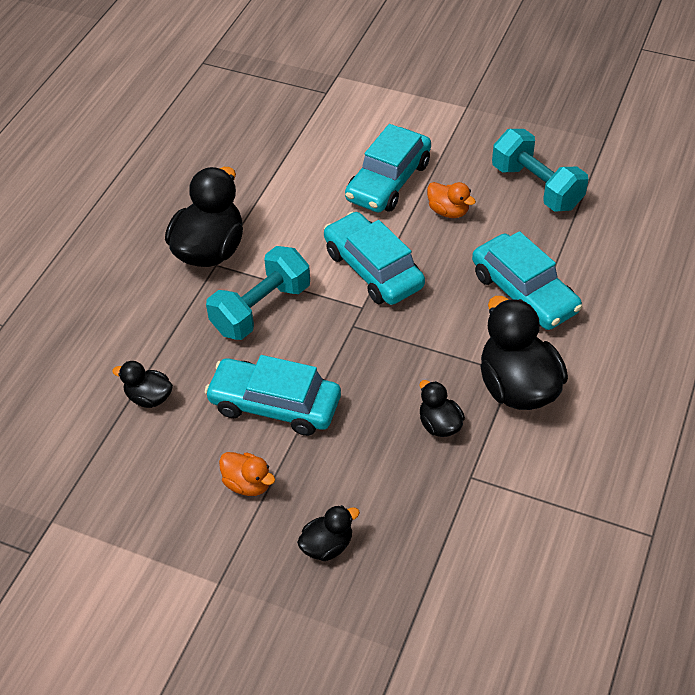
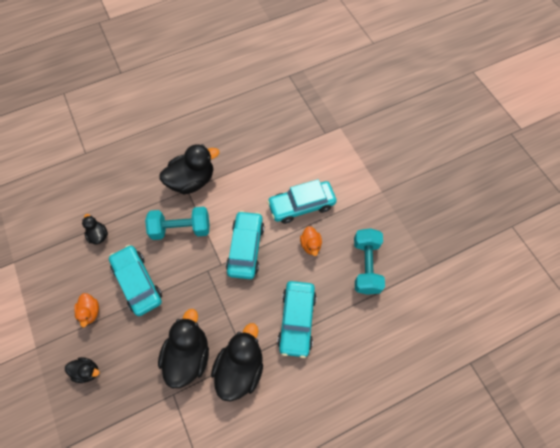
camera: 40 degrees right, 15 degrees up
black duck [419,380,465,437] -> black duck [158,309,209,388], size x1.98

